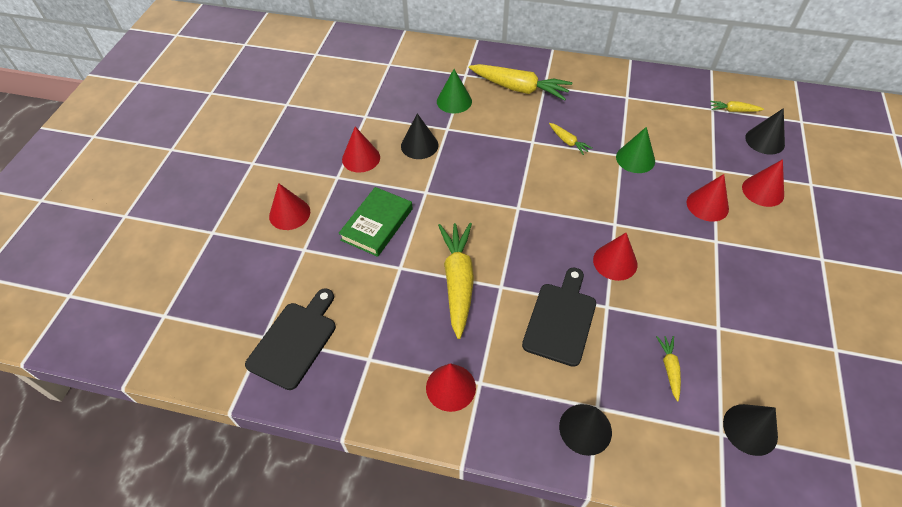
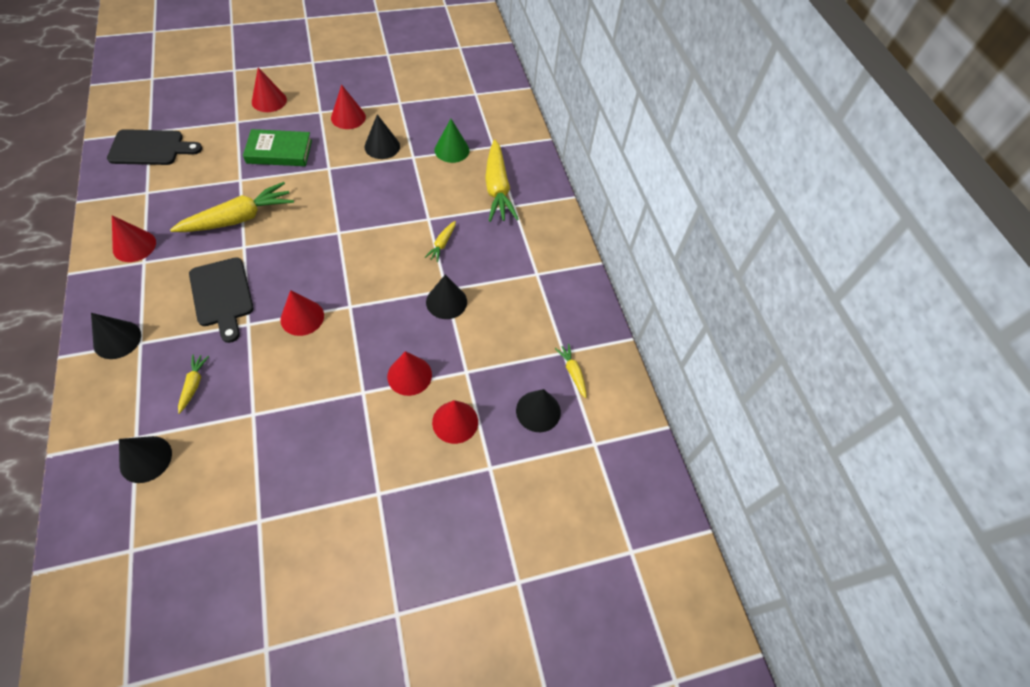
camera: 55 degrees right, 5 degrees up
black cutting board [522,268,596,367] -> black cutting board turned 75 degrees clockwise [189,257,254,343]
green cone [616,127,655,173] -> black cone [426,275,467,319]
yellow carrot [656,336,681,401] -> yellow carrot turned 60 degrees counterclockwise [178,355,209,414]

